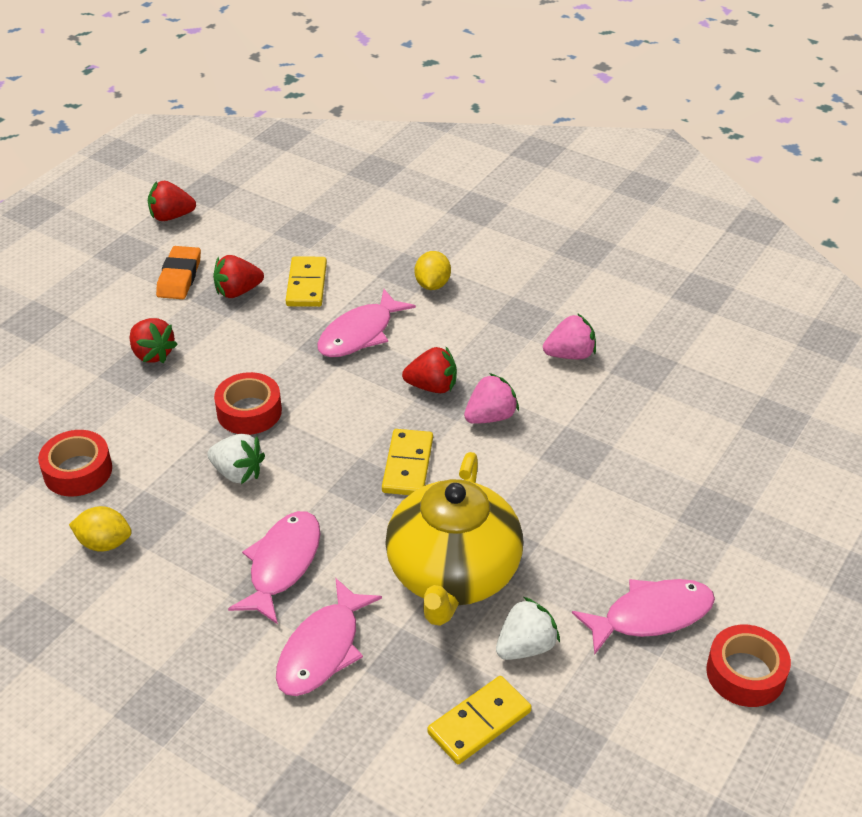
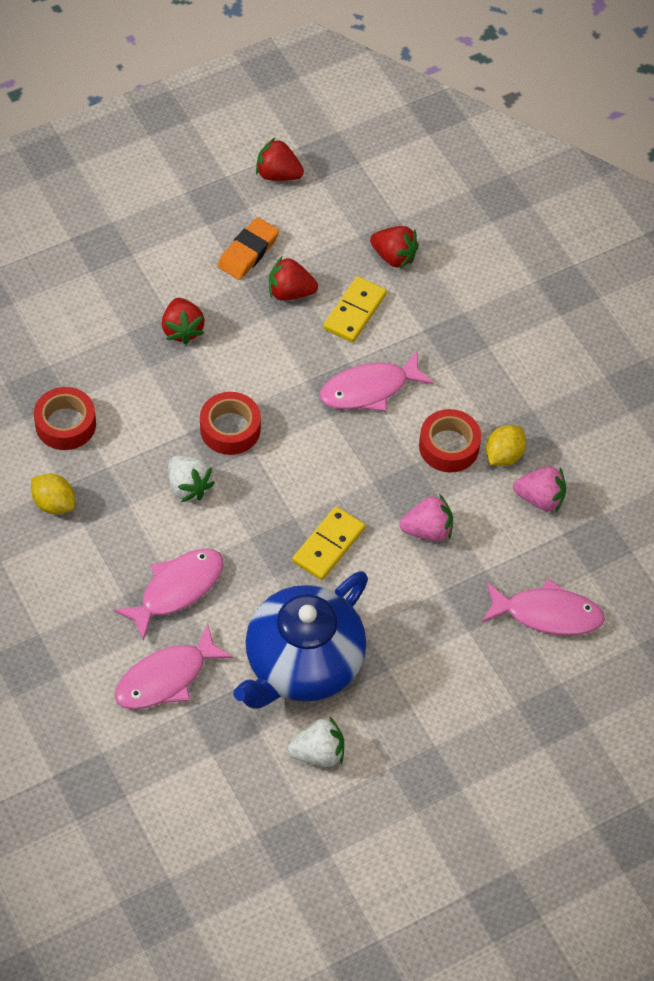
camera: 25 degrees right, 15 degrees up
yellow teapot [385,452,523,626] -> blue teapot [233,571,368,708]
red strawberry [402,347,457,393] -> red strawberry moved to [370,226,419,269]
yellow lemon [415,251,451,290] -> yellow lemon moved to [486,425,526,466]
yellow domino [428,676,532,764] -> none
pink fish [572,579,715,655] -> pink fish moved to [482,579,605,636]
red tape [706,625,791,707] -> red tape moved to [419,409,481,473]

